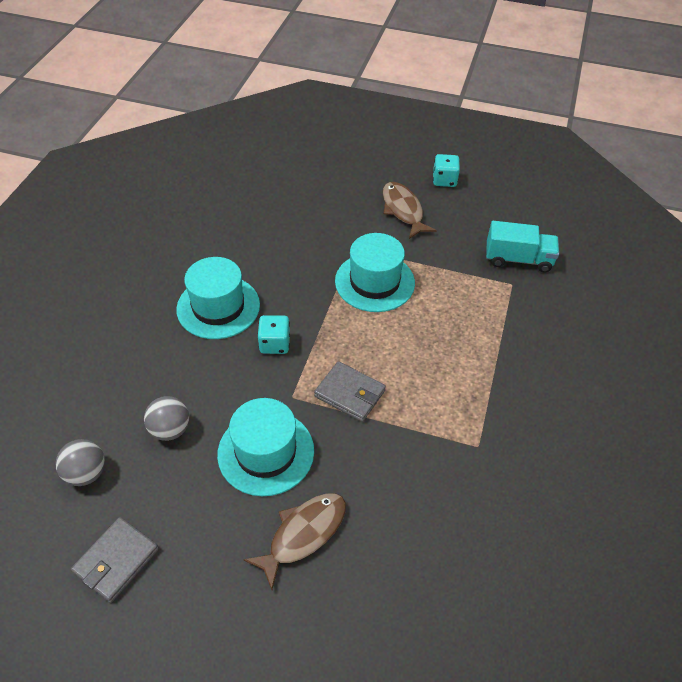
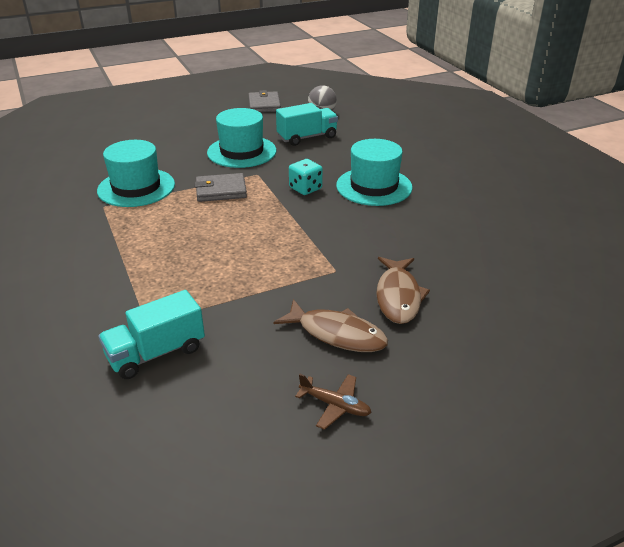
camera: 140 degrees right, 15 degrees down
grey ball [144,396,190,441] -> turquoise truck [276,103,338,146]
brown fish [243,493,346,590] -> brown fish moved to [376,257,430,324]
turquoise hat [335,233,415,312] -> turquoise hat moved to [97,140,175,207]
turquoise dice [433,154,460,187] -> brown plane [295,374,372,430]

